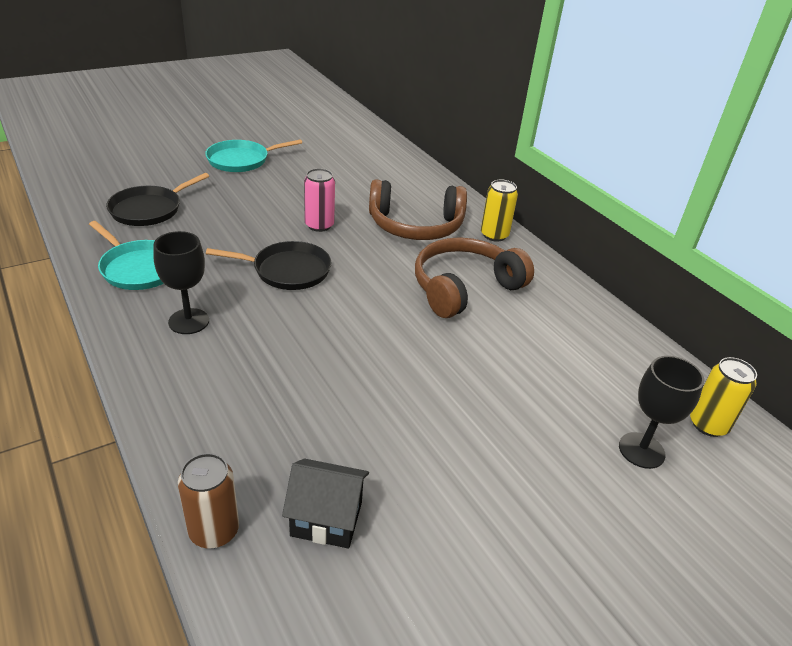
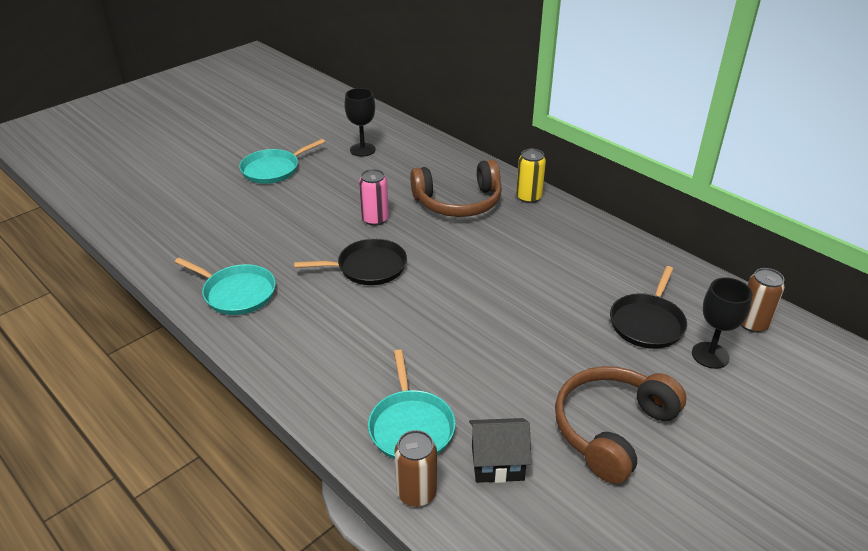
camera: 10 degrees left, 0 degrees up
black pan [106,173,209,226] -> black pan moved to [610,266,687,349]
black goblet [154,231,209,334] -> black goblet moved to [344,88,376,157]
brown headphones [415,237,534,318] -> brown headphones moved to [555,366,687,484]
yellow can [690,357,757,437] -> brown can [741,268,785,333]
none -> turquoise pan [368,350,456,459]

